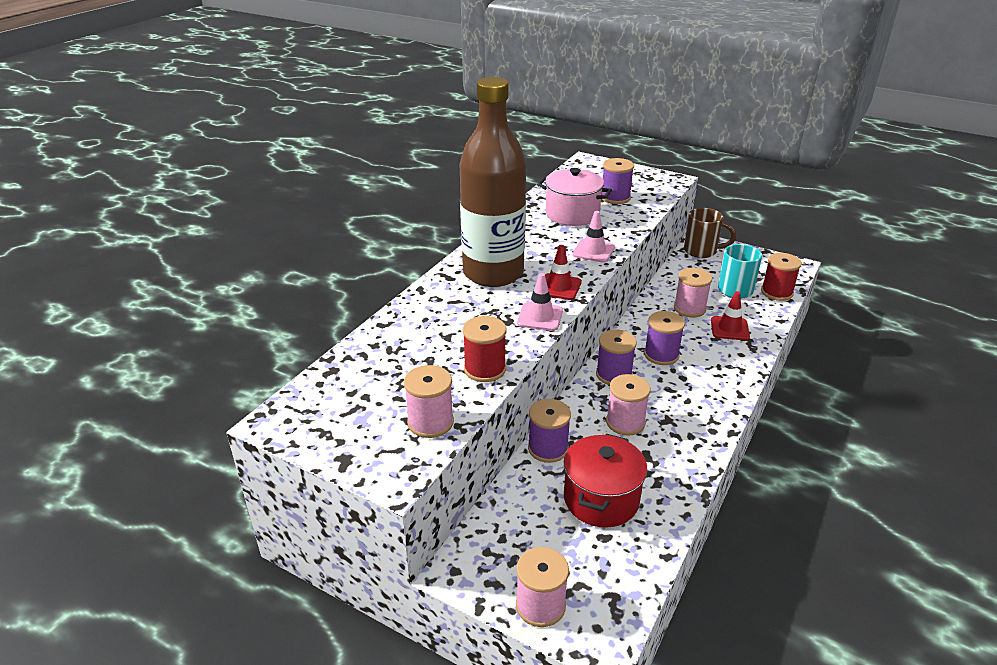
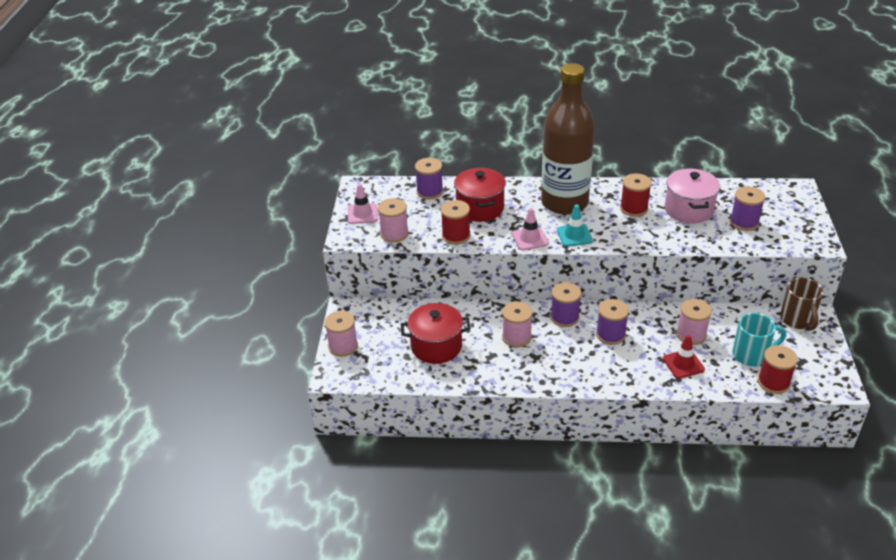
camera: 65 degrees right, 5 degrees up
purple spool [528,399,571,463] -> purple spool moved to [415,158,443,200]
red traffic cone [545,245,582,300] -> turquoise traffic cone [557,204,593,247]
pink traffic cone [572,211,615,263] -> pink traffic cone moved to [348,184,378,224]
none -> red pot [454,168,506,222]
none -> red spool [620,173,652,217]

